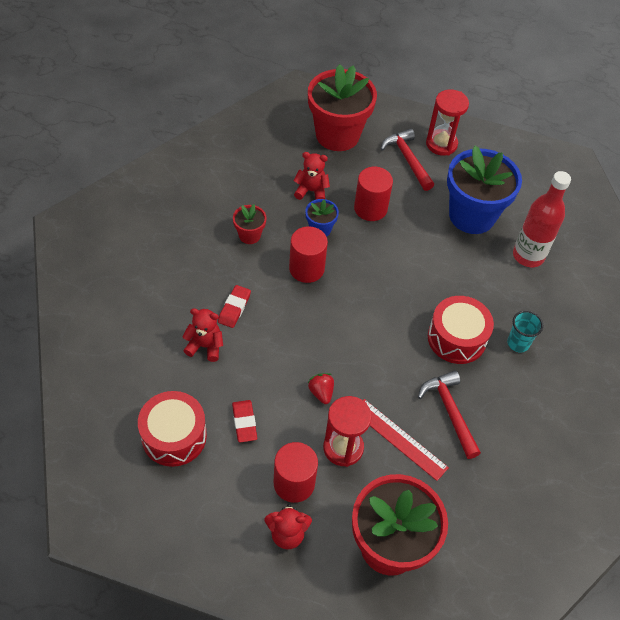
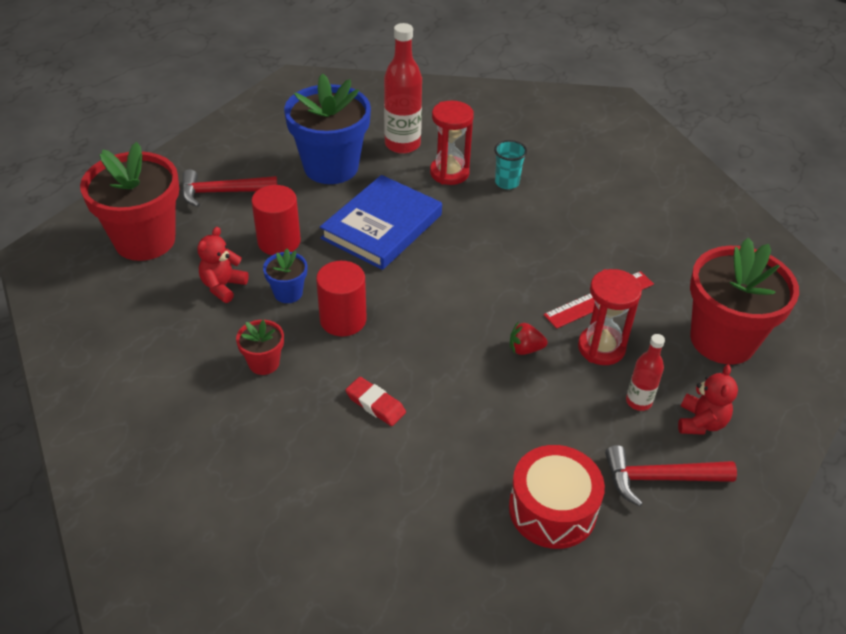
camera: 70 degrees left, 10 degrees down
red teddy bear [182,308,223,362] -> none
red eraser [232,400,257,442] -> none
red cylinder [274,442,318,503] -> red bottle [626,334,665,411]
red hammer [418,370,481,459] -> red hammer moved to [605,445,737,507]
red hourglass [426,89,469,156] -> red hourglass moved to [430,101,474,185]
red drum [428,296,494,364] -> none
none -> blue book [320,175,442,270]

